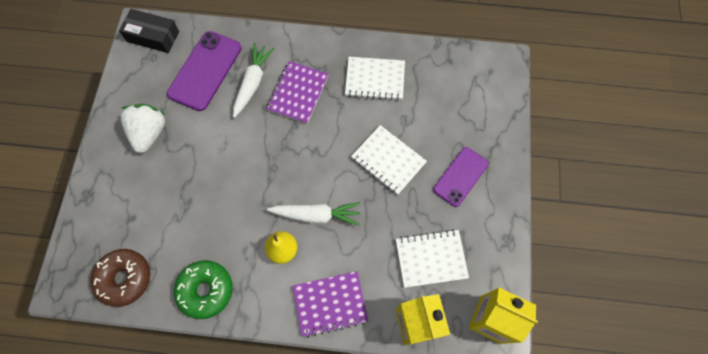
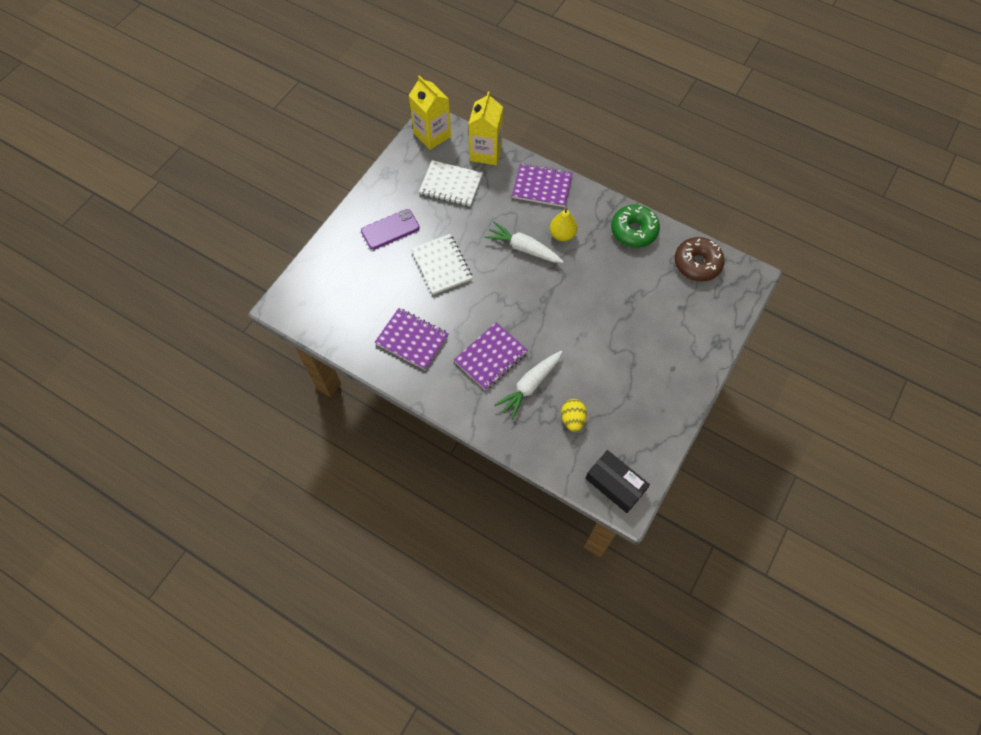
camera: 155 degrees left, 5 degrees down
white strawberry [120,104,166,153] -> none
purple phone [167,31,241,111] -> yellow egg [561,399,587,432]
white notebook [345,57,405,101] -> purple notebook [375,308,449,370]

